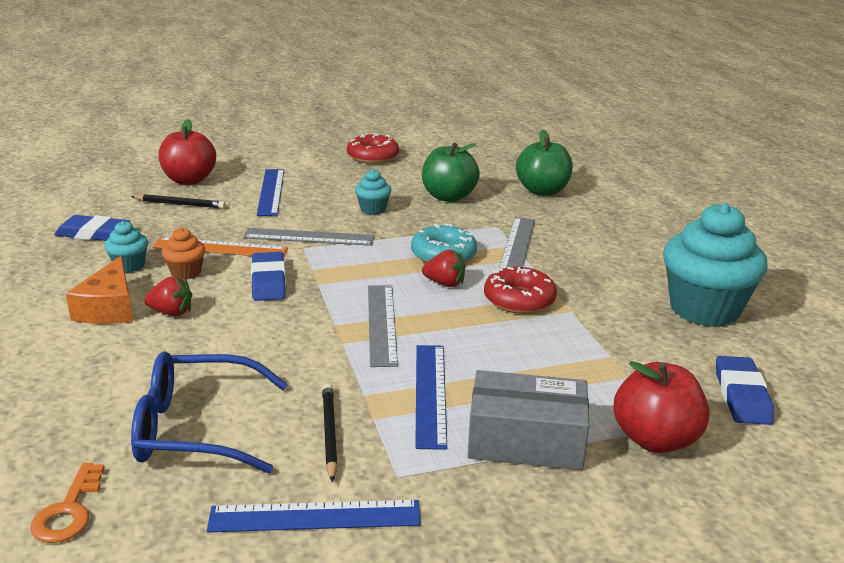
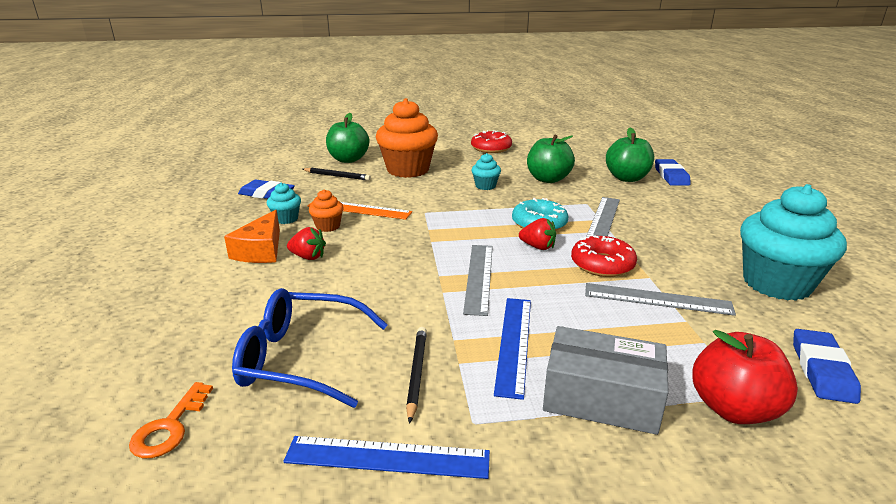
camera: 10 degrees right, 0 degrees up
red apple [158,119,216,185] -> green apple [326,113,369,163]
grey ruler [243,228,375,246] -> grey ruler moved to [585,283,736,316]
blue eraser [251,252,286,301] -> blue eraser moved to [655,159,691,186]
blue ruler [257,169,284,216] -> orange cupcake [376,98,438,178]

